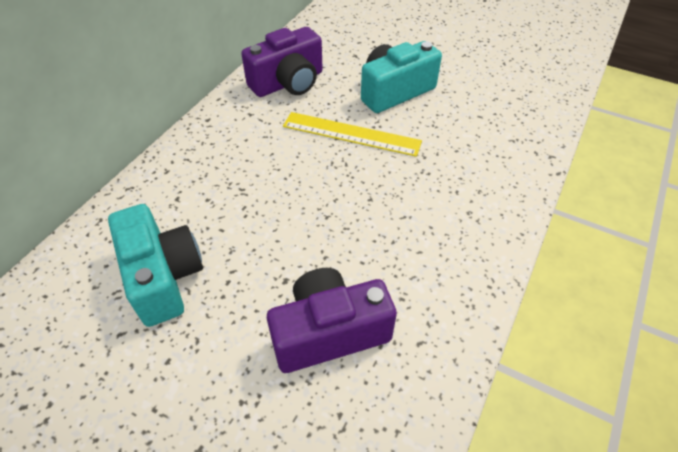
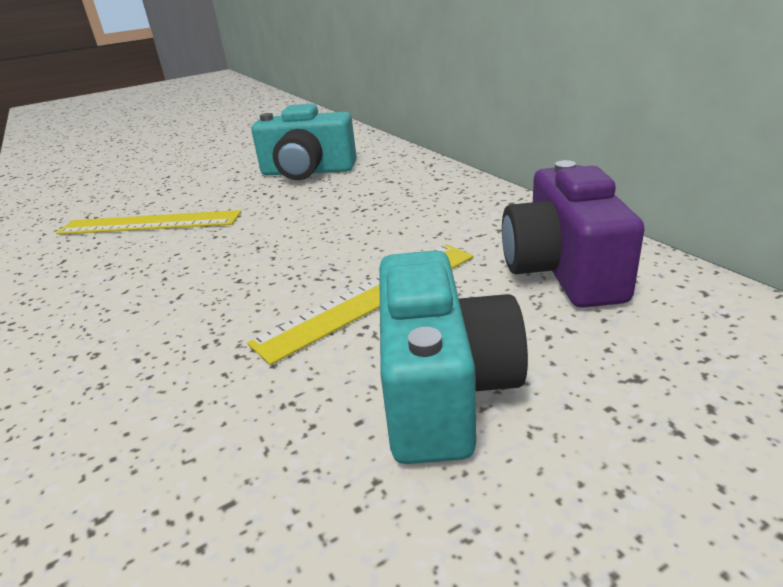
camera: 125 degrees right, 20 degrees down
purple camera [267,268,397,373] -> yellow ruler [56,210,241,235]

